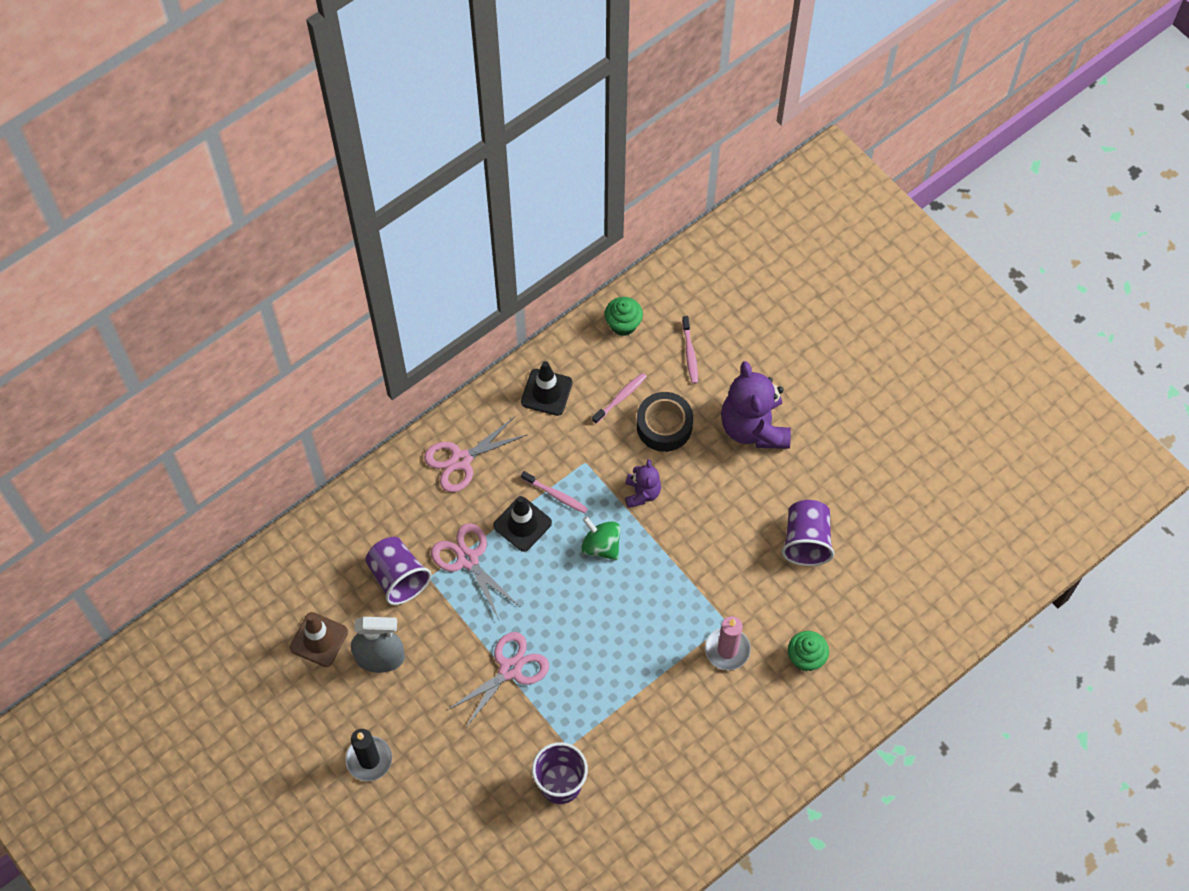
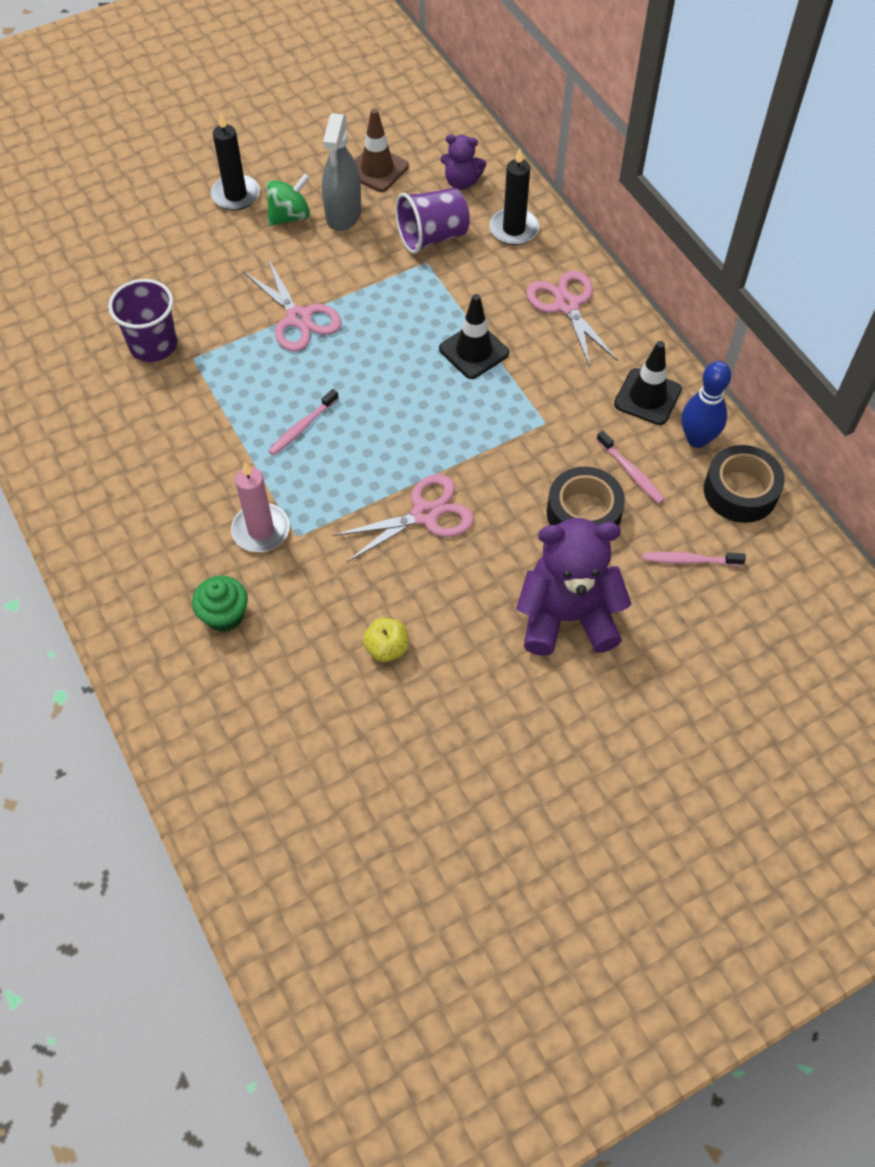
camera: 100 degrees right, 5 degrees down
pink scissors [431,523,519,620] -> pink scissors moved to [333,474,474,562]
pink toothbrush [521,471,588,513] -> pink toothbrush moved to [268,389,339,456]
green spinning top [581,516,621,560] -> green spinning top moved to [267,173,310,226]
green cupcake [605,297,643,336] -> black tape [704,445,785,523]
purple teddy bear [625,459,661,508] -> purple teddy bear moved to [440,134,486,190]
purple cup [782,500,835,566] -> yellow apple [363,618,408,662]
none -> black candle [489,149,539,245]
none -> blue bowling pin [681,361,731,448]

